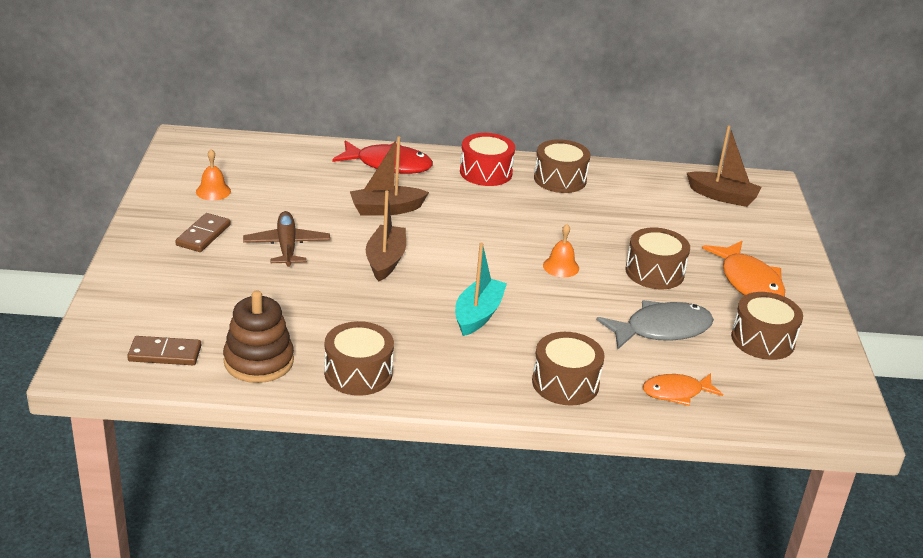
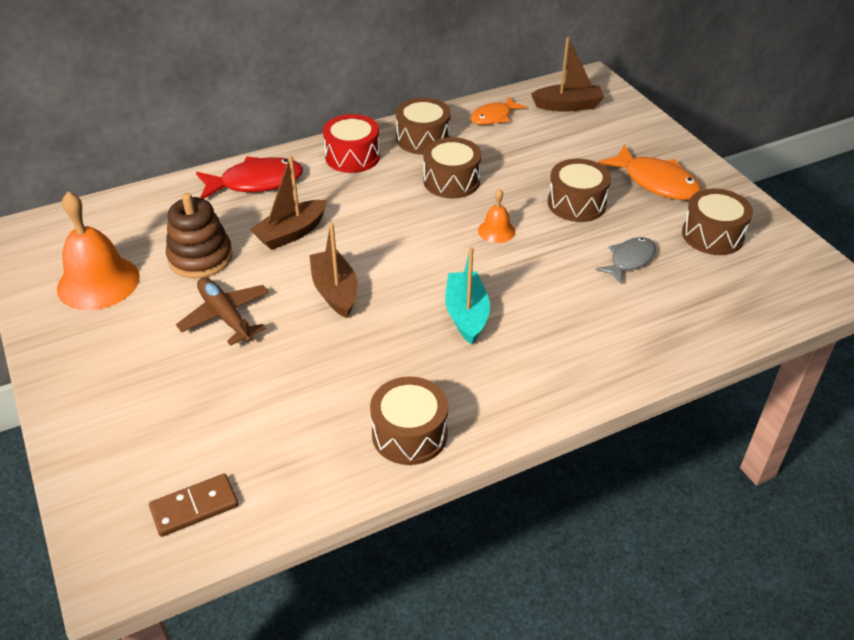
camera: 25 degrees left, 10 degrees up
brown domino [175,213,231,252] -> none
orange bell [196,149,231,201] -> orange bell [57,191,140,310], size x2.02
brown stacking toy [223,290,294,383] -> brown stacking toy moved to [166,193,233,278]
brown drum [532,332,605,406] -> brown drum moved to [423,137,481,199]
grey fish [597,300,714,349] -> grey fish [595,237,656,284], size x0.64
orange fish [643,373,723,406] -> orange fish moved to [471,97,526,125]

